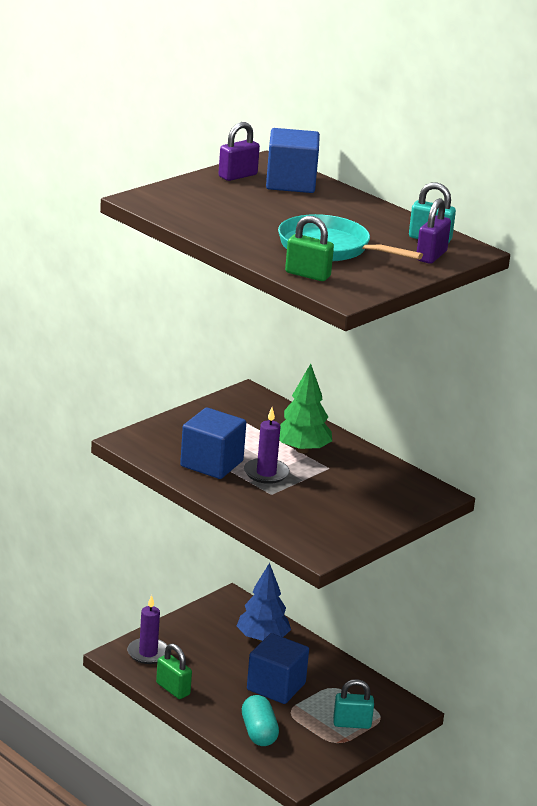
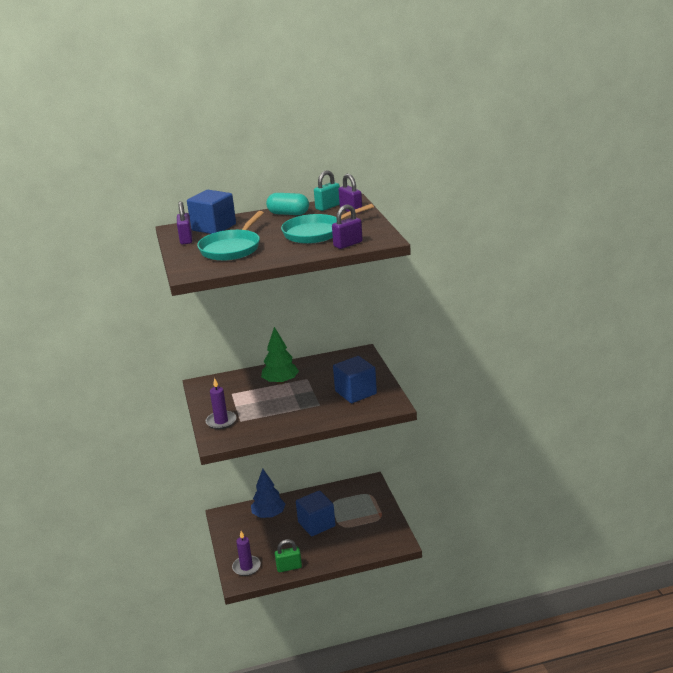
camera: 55 degrees left, 0 degrees up
blue cube [180,407,246,479] -> blue cube moved to [333,356,377,403]
turquoise capsule [242,695,279,746] -> turquoise capsule moved to [266,193,309,215]
purple candle [244,408,290,484] -> purple candle moved to [206,378,236,429]
green padlock [285,216,334,281] -> purple padlock [332,204,363,249]
turquoise padlock [333,679,374,729] -> none
none -> turquoise pan [197,211,264,261]

